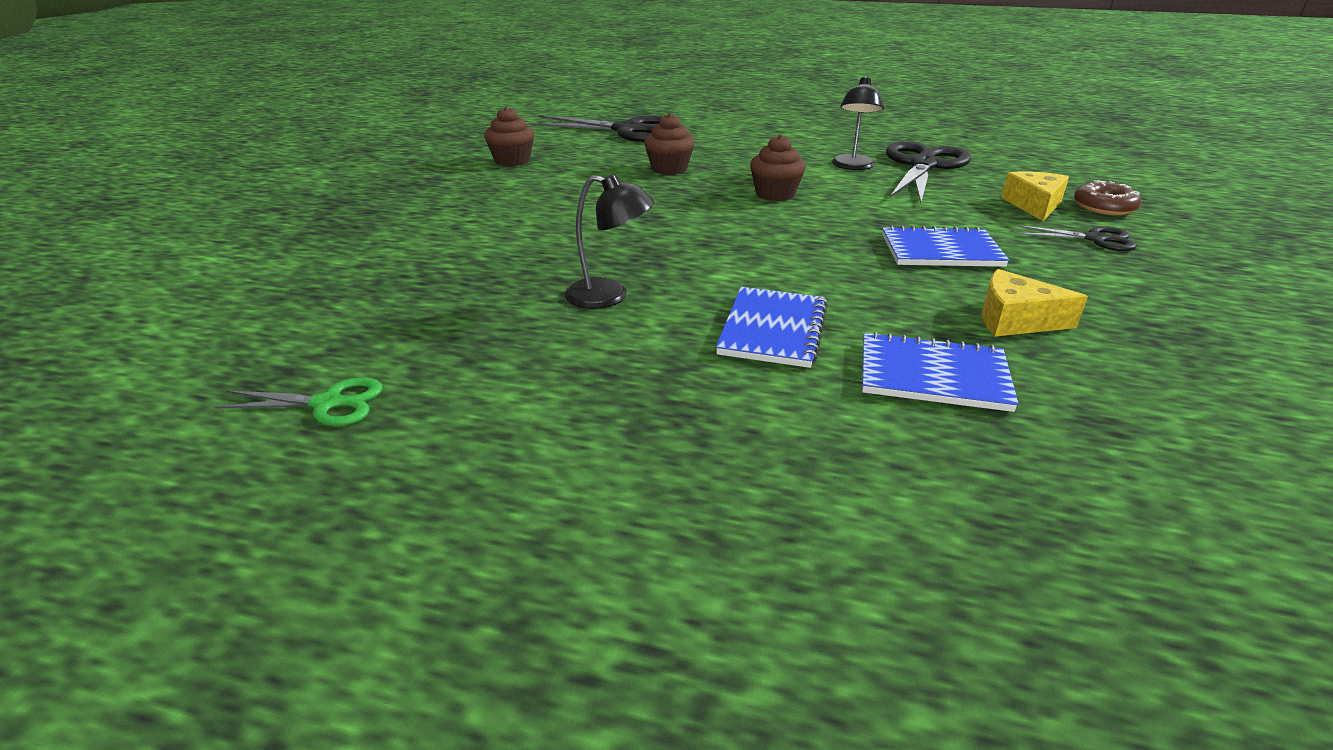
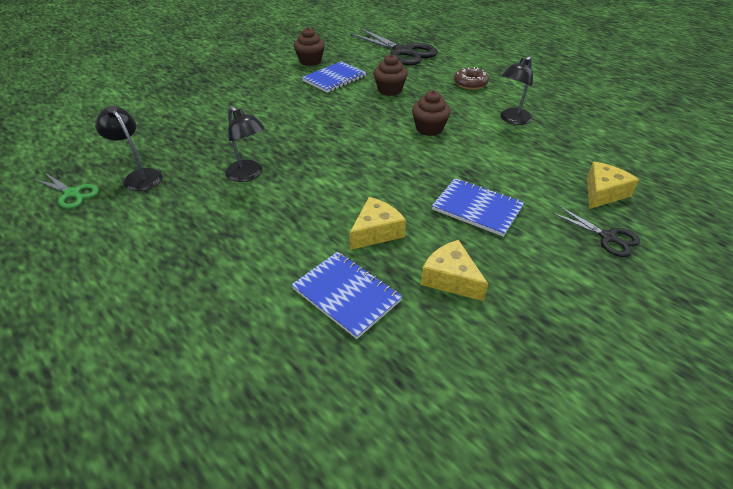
camera: 30 degrees right, 10 degrees up
blue notebook [716,287,828,368] -> blue notebook moved to [302,61,366,93]
black scissors [886,141,971,203] -> none
brown donut [1074,180,1141,215] -> brown donut moved to [454,67,489,90]
none -> black lamp [95,106,163,191]
none -> yellow cheese [349,197,406,250]

